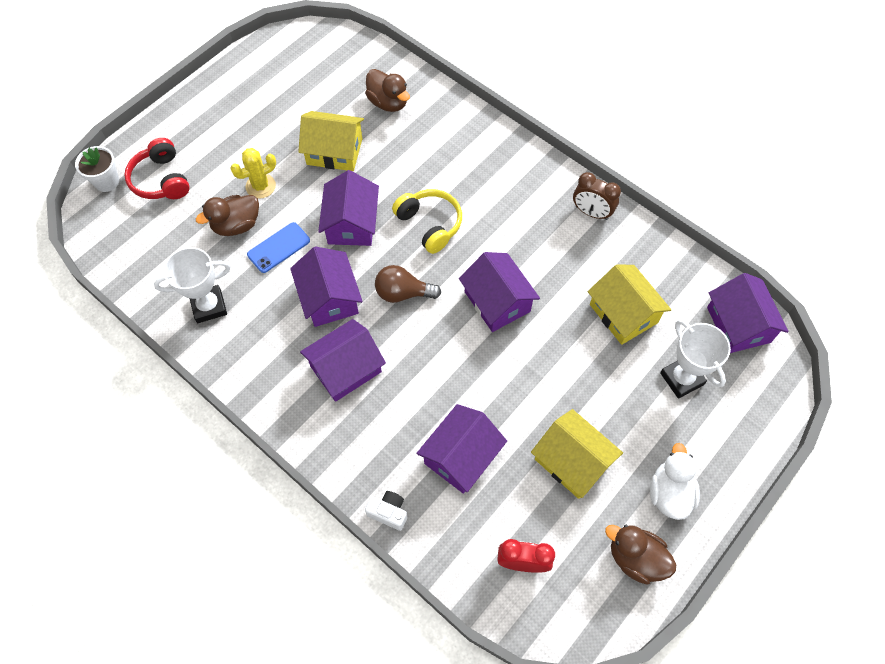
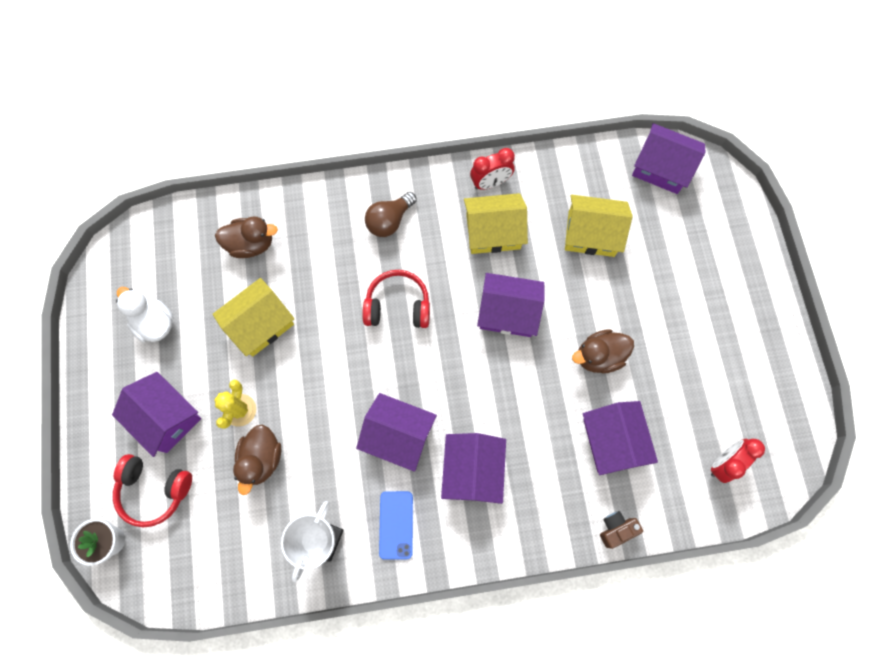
camera: 50 degrees left, 10 degrees up
blue phone [247,222,310,273] -> blue phone moved to [379,491,413,560]
purple house [318,170,379,246] -> purple house moved to [112,372,201,457]
white camera [365,491,407,531] -> brown camera [600,511,643,549]
brown light bulb [375,265,441,303] -> brown light bulb moved to [365,192,417,237]
yellow headphones [392,189,462,254] -> red headphones [362,270,430,328]
yellow house [531,409,623,499] -> yellow house moved to [464,193,528,254]
brown clock [573,172,621,220] -> red clock [470,148,515,190]
brown duck [605,525,676,585] -> brown duck moved to [572,329,634,373]
white duck [650,443,700,520] -> white duck moved to [116,287,174,342]
white trophy [660,319,731,399] -> none

